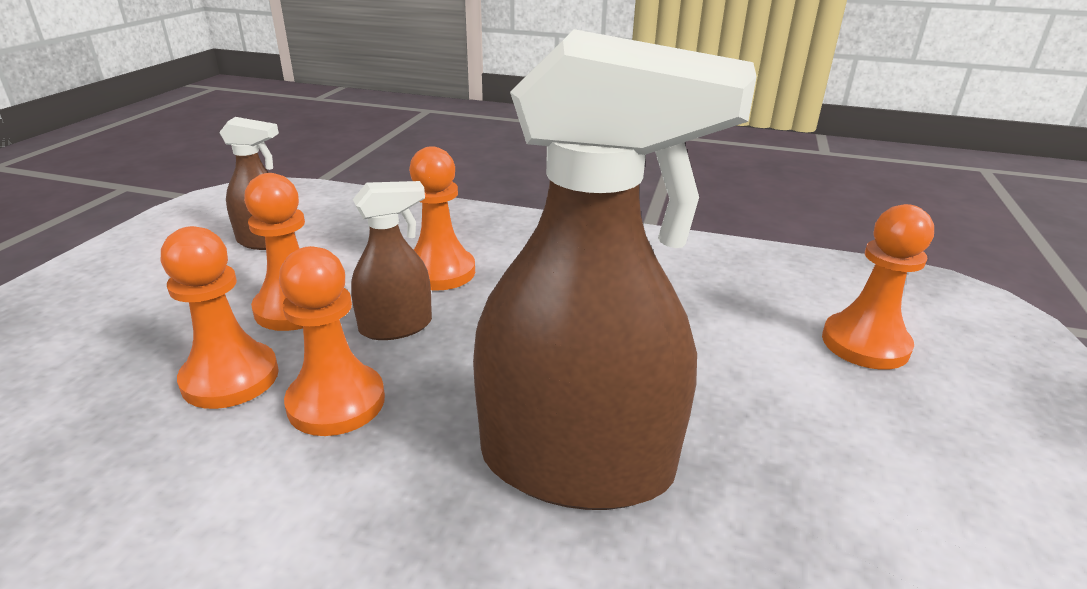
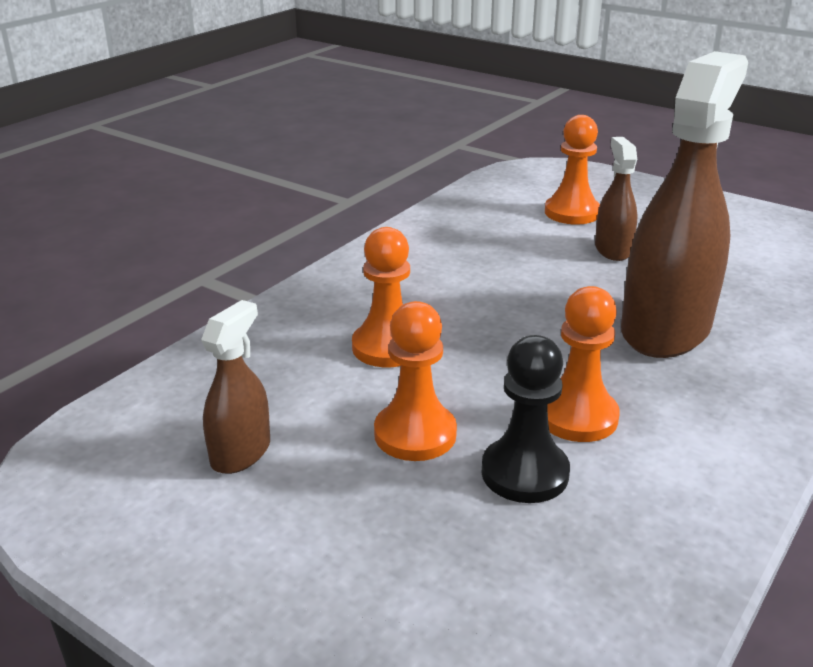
camera: 70 degrees left, 0 degrees up
orange pawn [161,226,279,409] -> black pawn [481,335,570,503]
brown spray bottle [351,181,432,340] -> brown spray bottle moved to [595,137,638,261]

